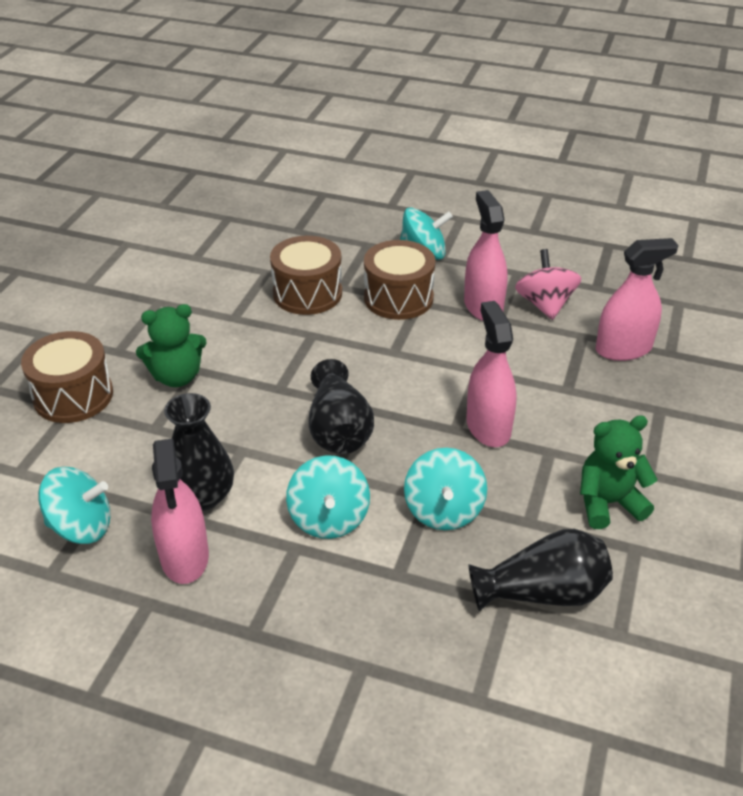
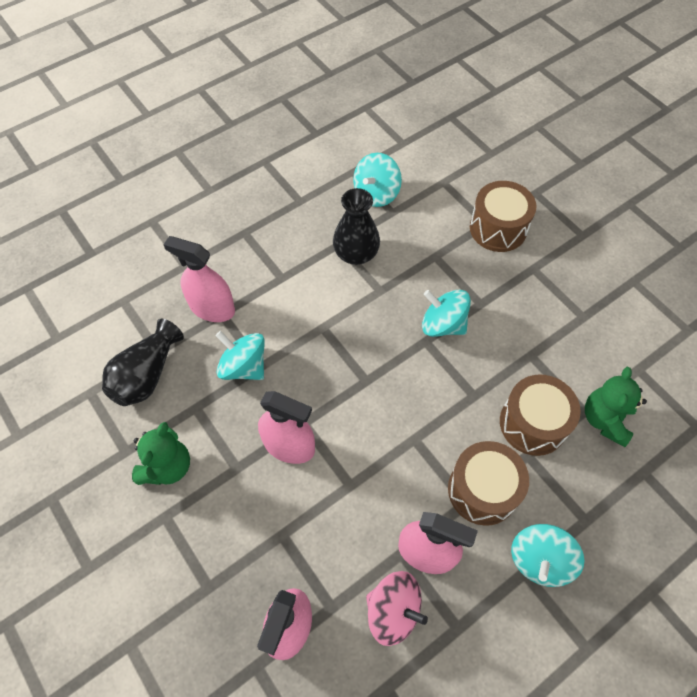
camera: 125 degrees right, 20 degrees up
green teddy bear [136,304,207,387] -> green teddy bear moved to [585,367,647,447]
pink spray bottle [151,439,209,584] -> pink spray bottle moved to [163,236,235,322]
turquoise spinning top [286,455,370,539] -> turquoise spinning top moved to [422,290,471,337]
black vase [308,359,374,454] -> none

